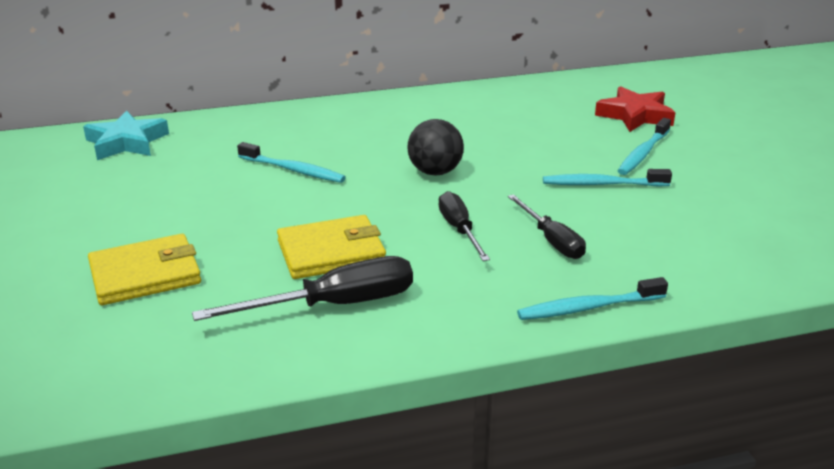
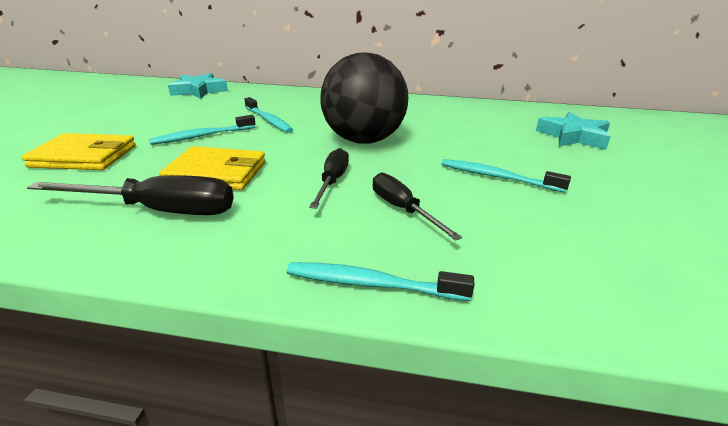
camera: 25 degrees right, 0 degrees up
black ball [407,119,464,175] -> black ball [320,52,408,144], size x1.80
black screwdriver [508,194,586,259] -> black screwdriver turned 150 degrees clockwise [373,173,462,241]
red star [595,86,676,132] -> turquoise star [536,112,611,150]
turquoise toothbrush [618,118,671,175] -> turquoise toothbrush moved to [149,115,256,145]

